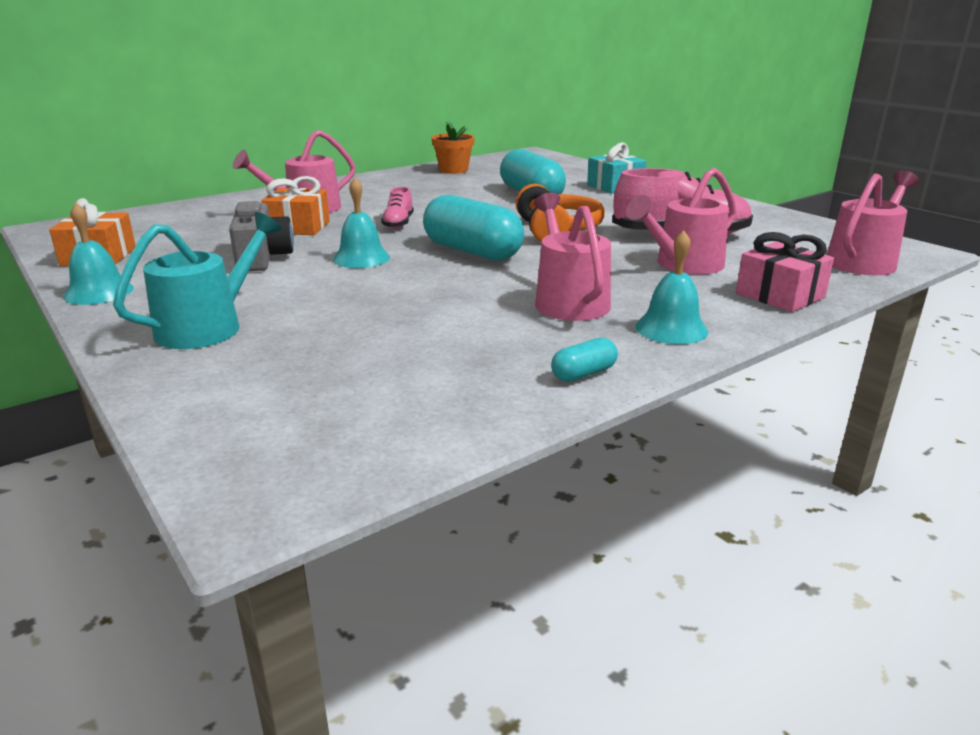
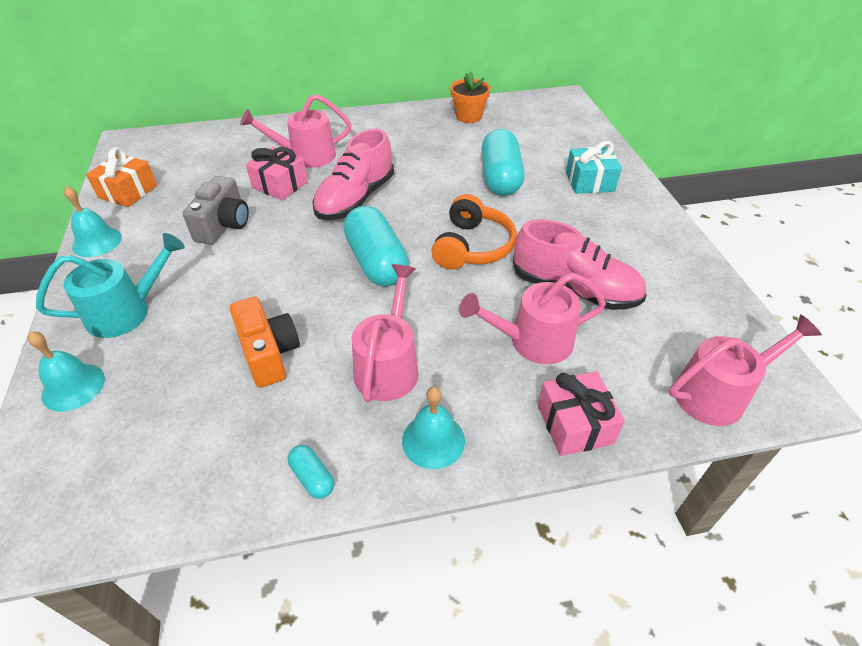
camera: 25 degrees right, 20 degrees up
orange gift [261,176,330,235] -> pink gift [246,147,308,200]
turquoise bell [333,178,390,268] -> turquoise bell moved to [28,331,105,412]
pink shoe [381,187,414,229] -> pink shoe [312,129,394,220], size x2.00
turquoise capsule [551,337,618,382] -> turquoise capsule turned 60 degrees clockwise [288,445,334,499]
none -> orange camera [230,297,300,388]

